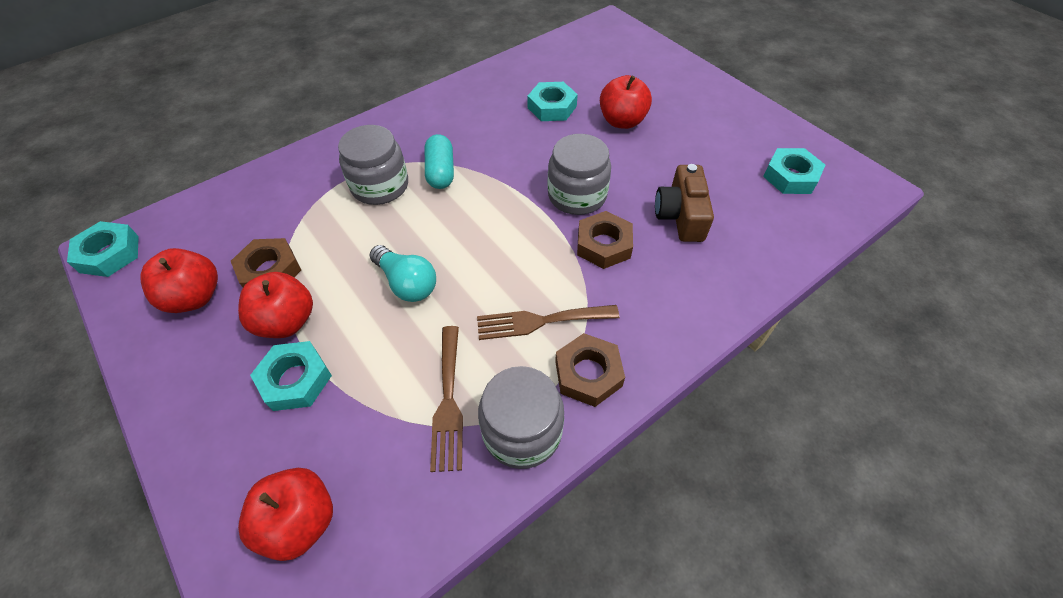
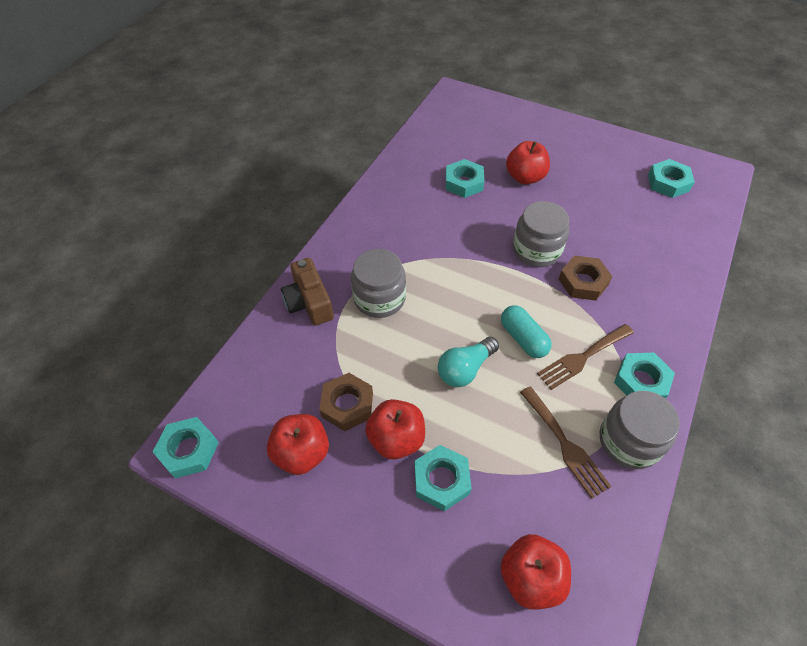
camera: 25 degrees left, 0 degrees up
turquoise light bulb [369,245,436,302] -> turquoise light bulb turned 120 degrees clockwise [438,337,499,387]
turquoise capsule [425,134,454,189] -> turquoise capsule moved to [501,305,552,358]
brown nut [555,333,625,407] -> turquoise nut [614,353,675,399]
brown camera [655,164,714,242] -> brown camera moved to [281,258,334,326]

